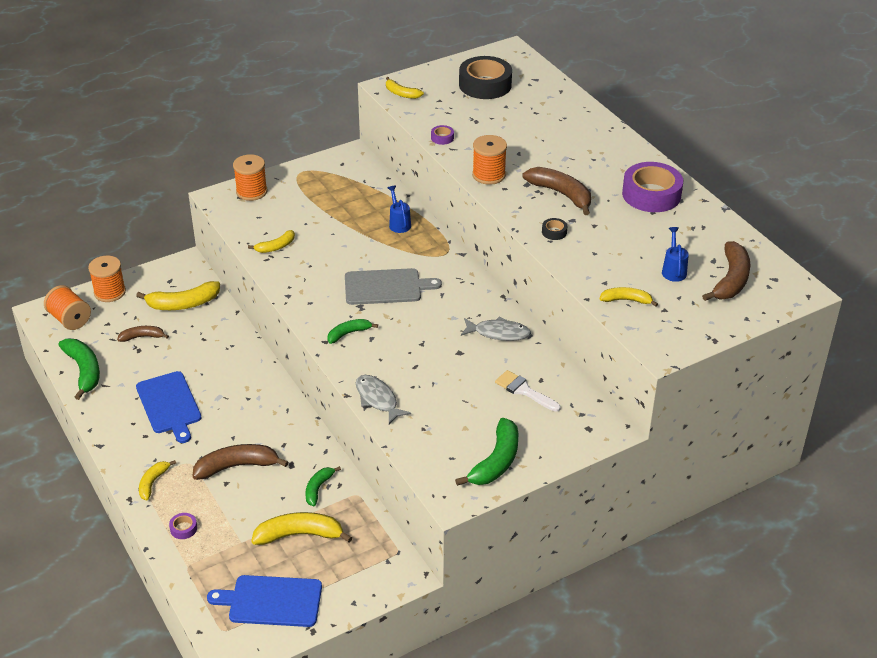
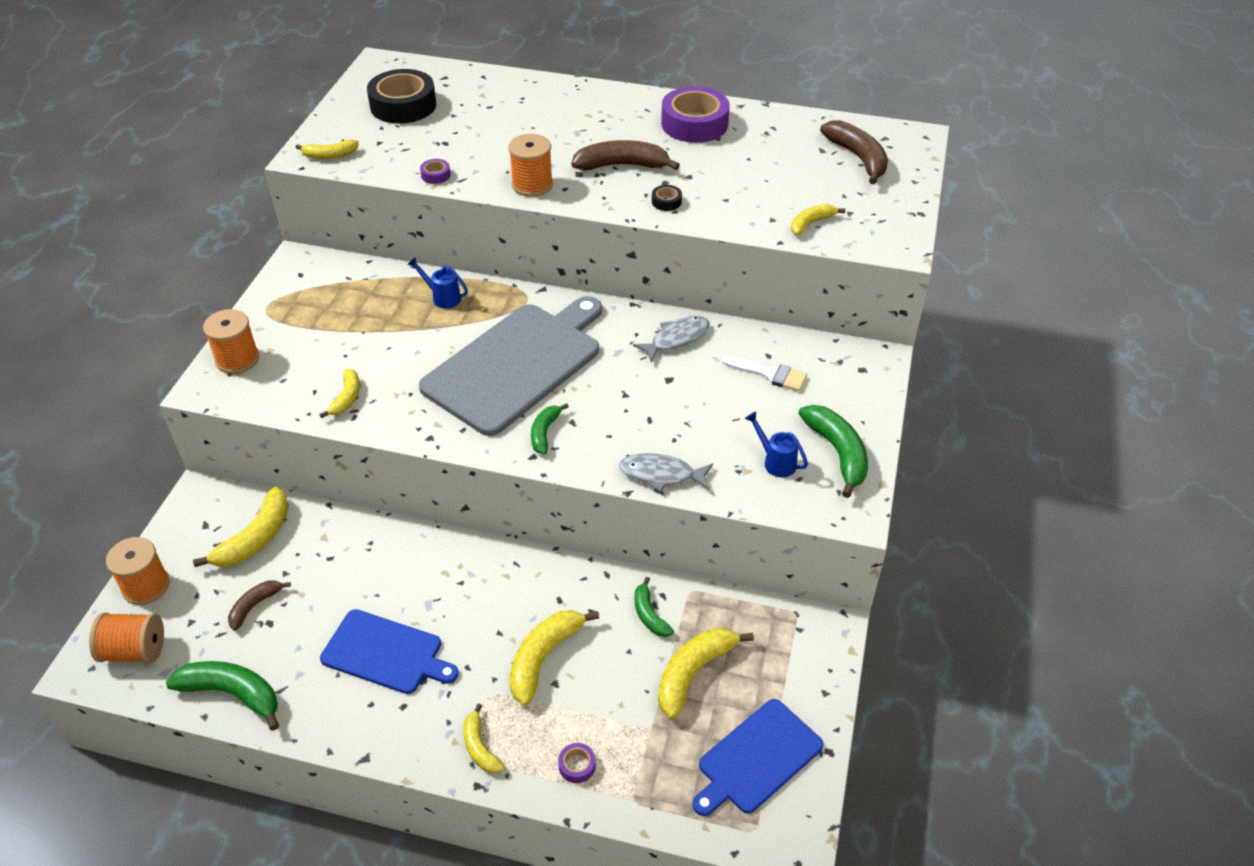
camera: 45 degrees left, 5 degrees up
brown banana [193,444,288,480] -> yellow banana [510,610,599,706]
grey cutting board [345,268,442,305] -> grey cutting board [419,296,602,436], size x1.73
white brush [495,370,561,412] -> white brush turned 150 degrees counterclockwise [722,356,807,391]
blue watering can [662,227,689,282] -> blue watering can moved to [745,412,808,477]

